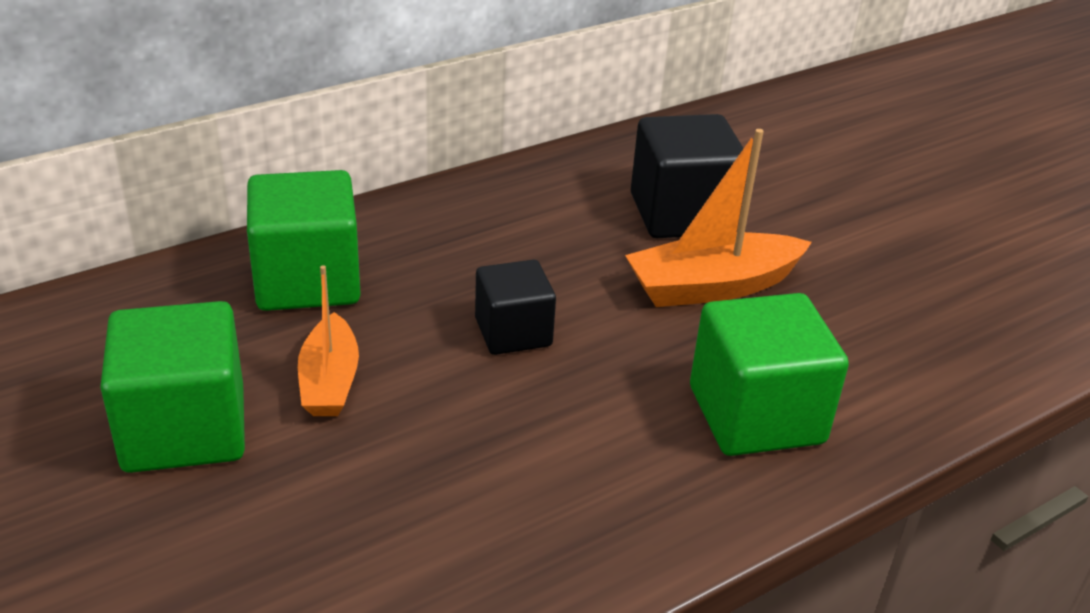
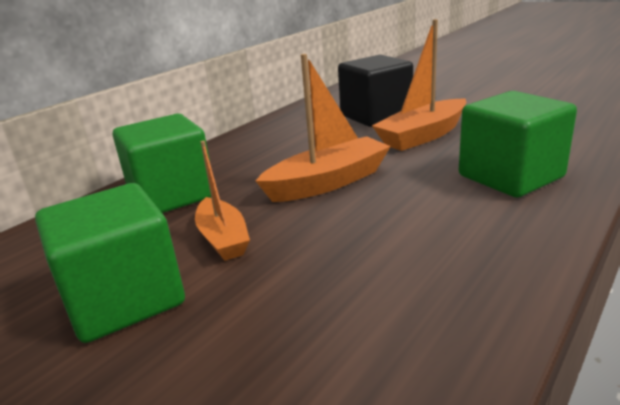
camera: 15 degrees left, 10 degrees down
black cube [475,260,556,355] -> orange boat [256,54,391,202]

